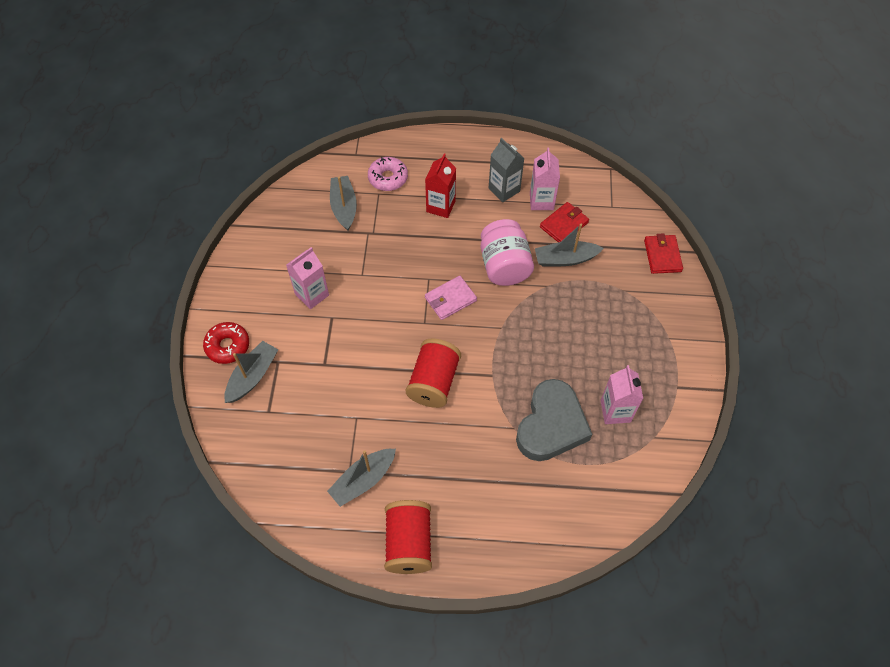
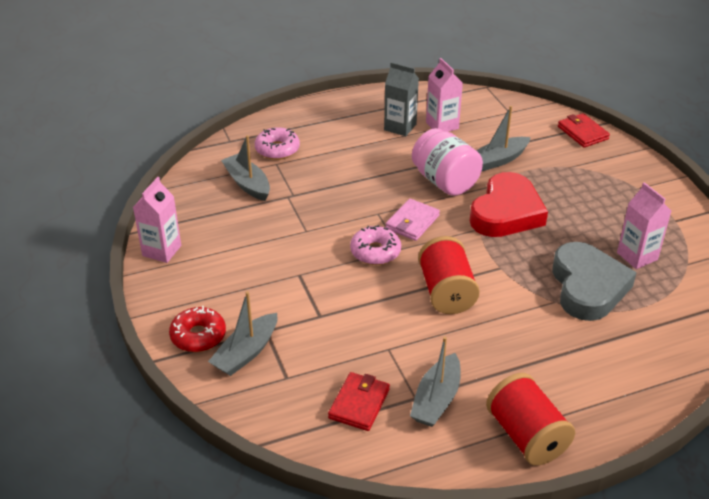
camera: 25 degrees left, 20 degrees down
grey boat [224,341,278,403] -> grey boat turned 150 degrees counterclockwise [208,291,277,376]
pink carton [286,247,329,309] -> pink carton moved to [133,177,181,263]
red carton [425,153,456,218] -> none
red wallet [540,202,589,242] -> red wallet moved to [328,372,390,431]
none -> pink donut [350,225,401,265]
none -> red heart [470,172,548,237]

